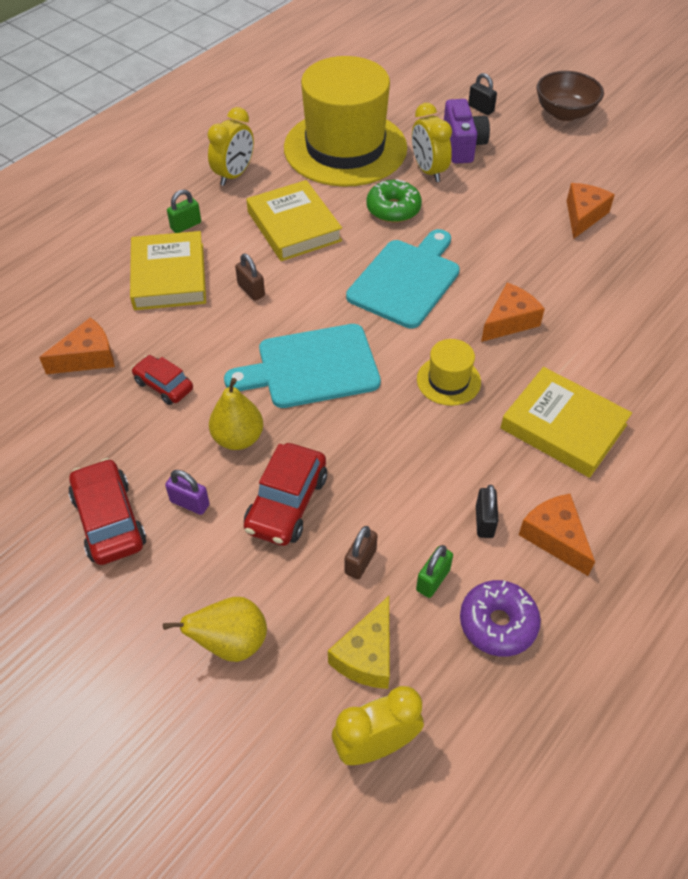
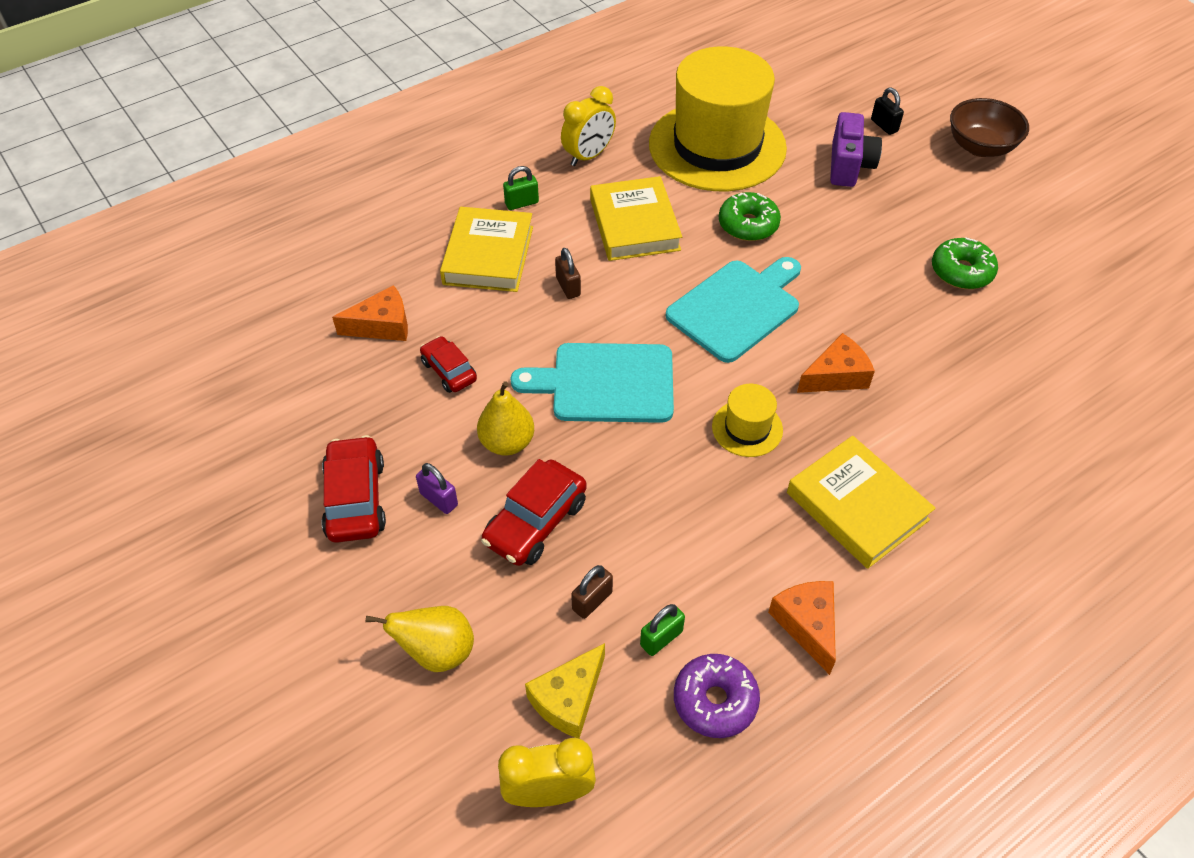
camera: 15 degrees right, 0 degrees up
yellow clock [412,103,452,182] -> none
black padlock [476,485,498,538] -> none
orange cheese [567,183,615,239] -> green donut [932,238,998,289]

